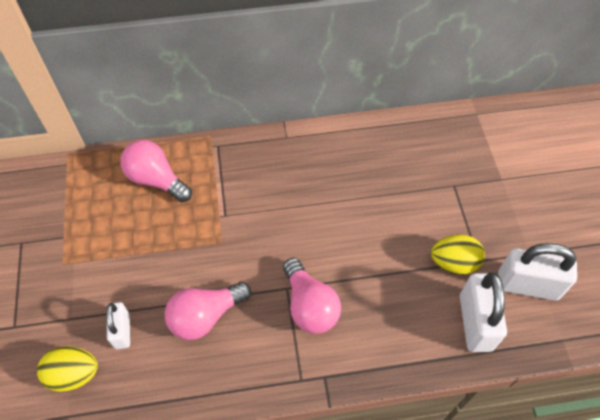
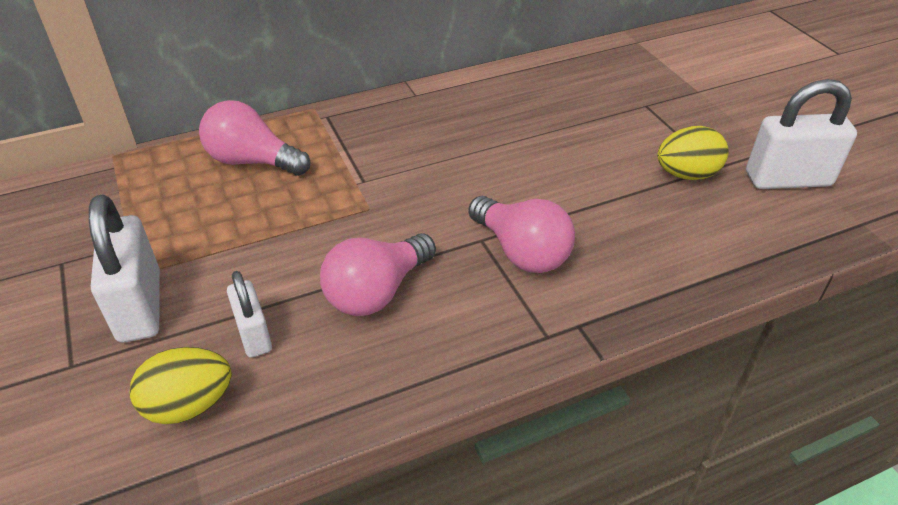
camera: 15 degrees left, 15 degrees down
white padlock [460,272,507,352] -> white padlock moved to [89,194,160,342]

